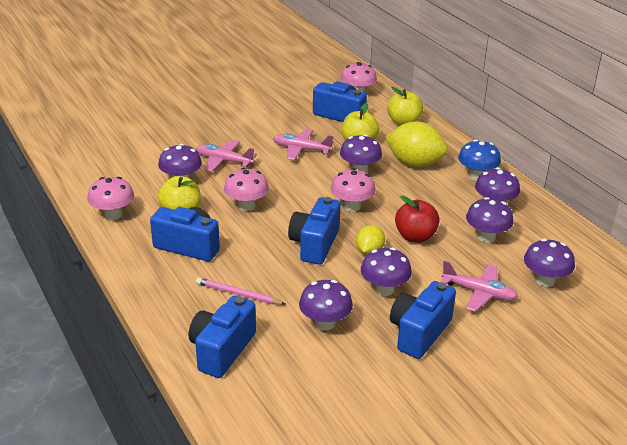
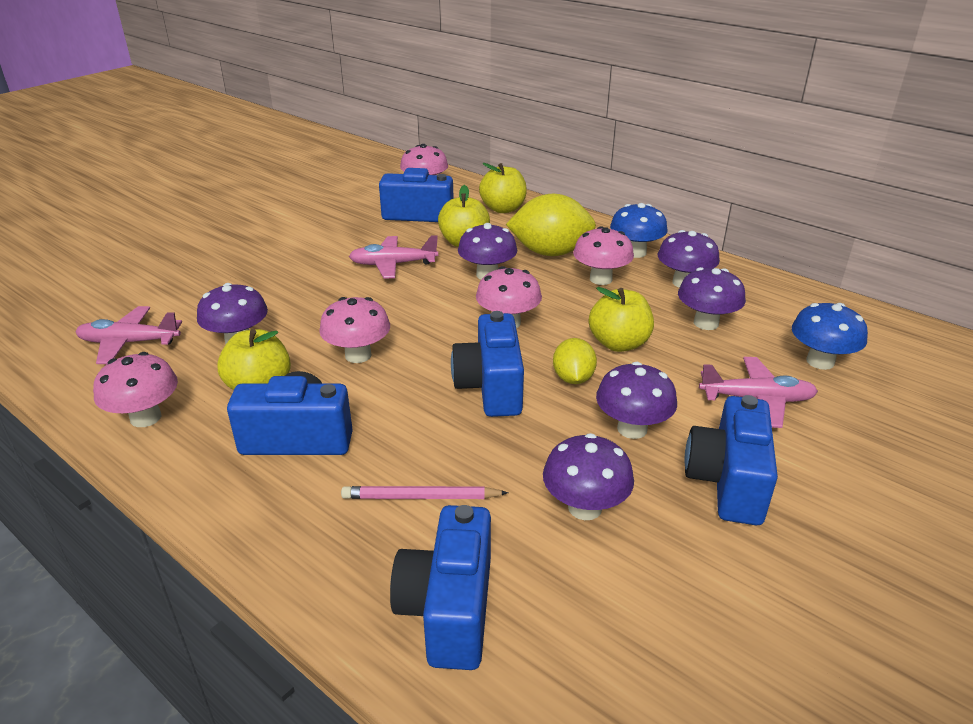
camera: 20 degrees left, 0 degrees up
pink plane [196,140,257,172] -> pink plane moved to [76,306,182,364]
red apple [395,196,440,243] -> yellow apple [589,287,654,352]
purple mushroom [524,239,575,287] -> blue mushroom [792,303,868,370]
none -> pink mushroom [573,226,634,285]

